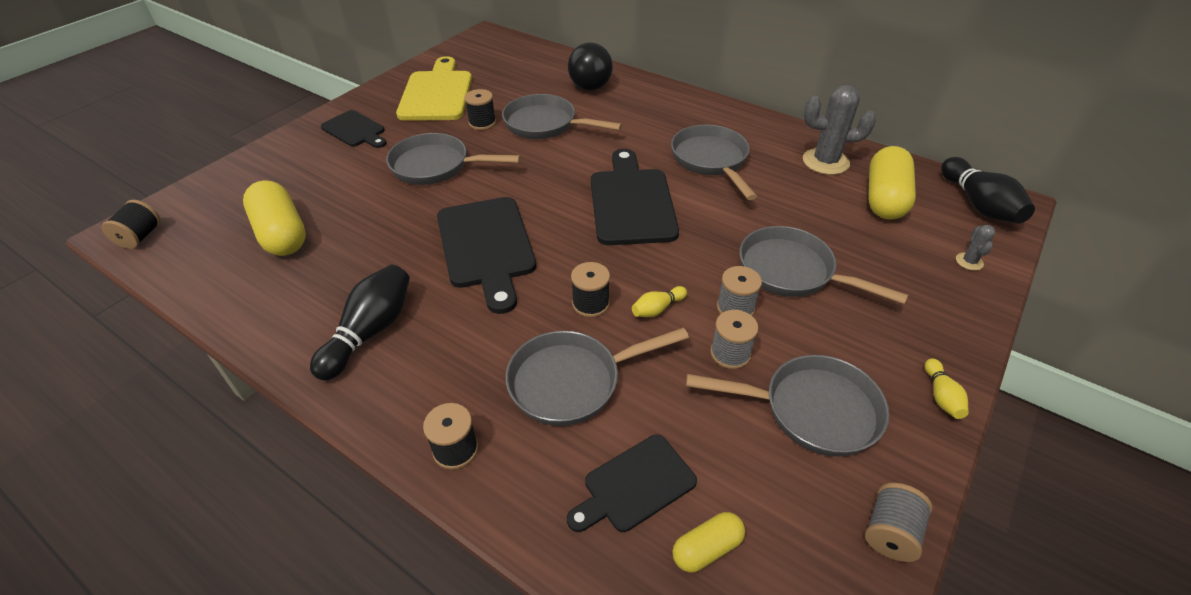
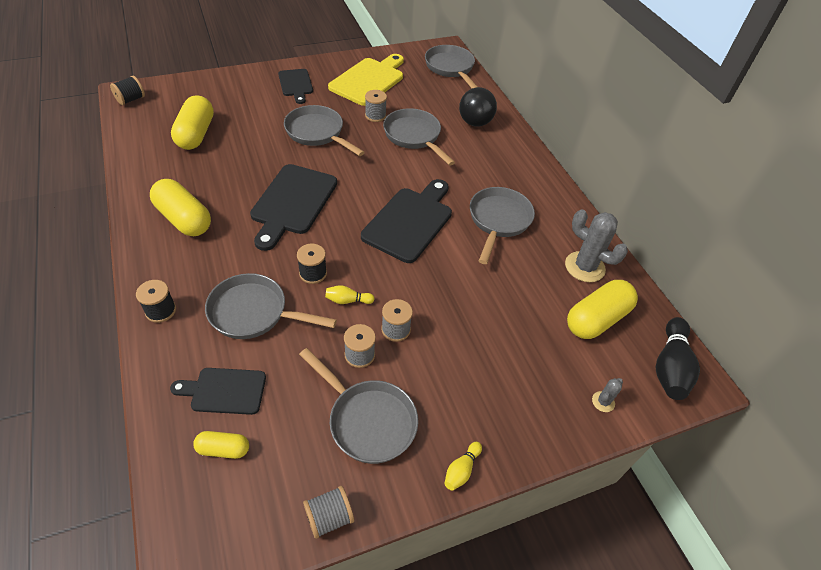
camera: 30 degrees right, 5 degrees up
black bowling pin [310,265,410,381] -> yellow capsule [150,179,211,236]
black spool [464,89,496,130] -> grey spool [365,90,387,122]
grey pan [739,226,908,304] -> grey pan moved to [425,45,478,88]

